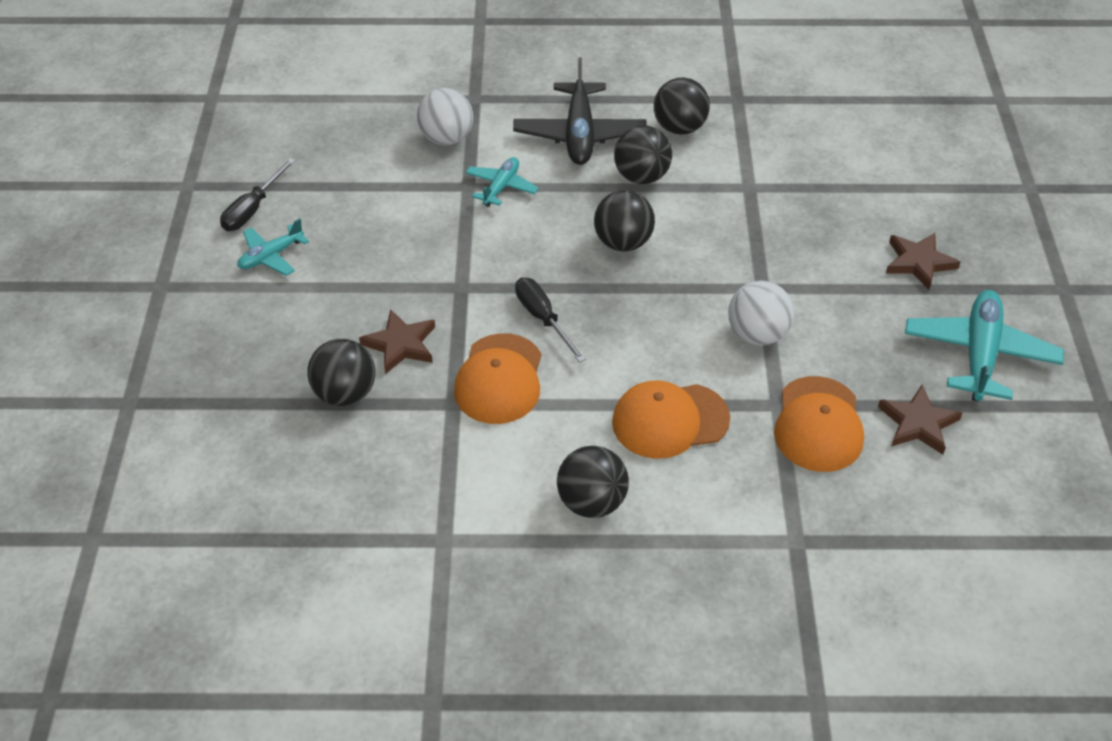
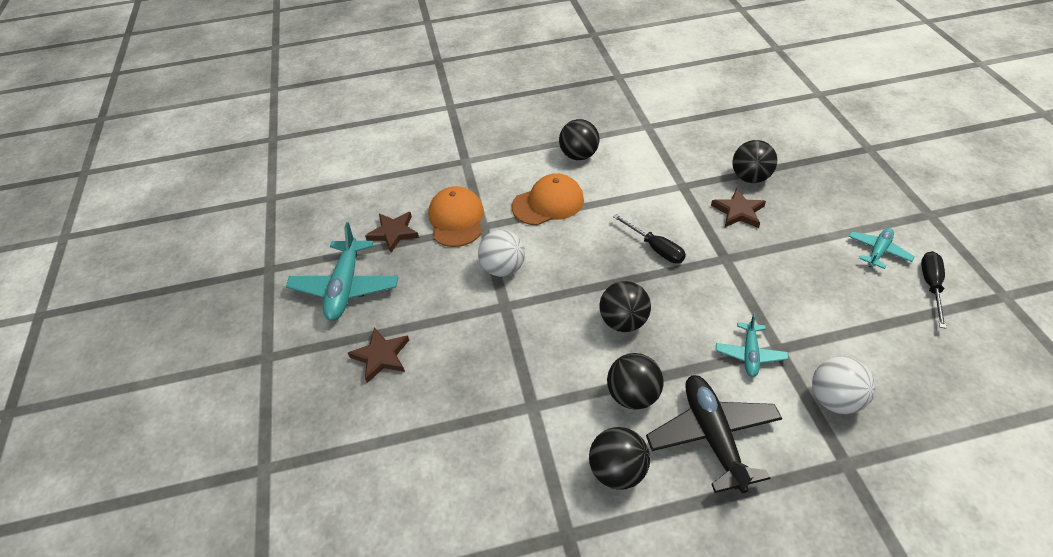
camera: 170 degrees right, 0 degrees up
orange cap [454,333,542,424] -> none

